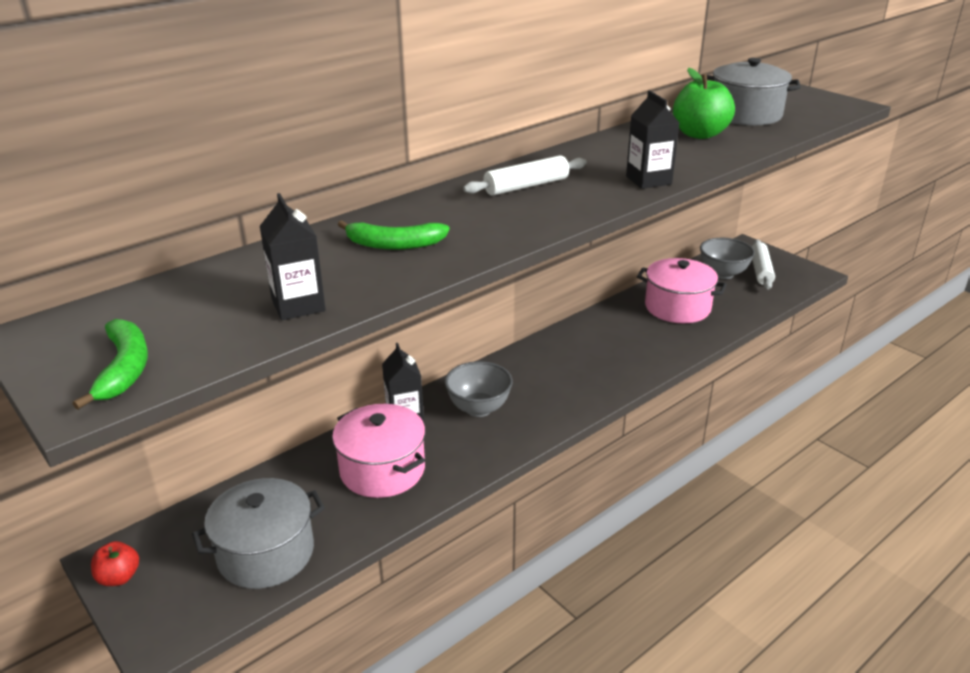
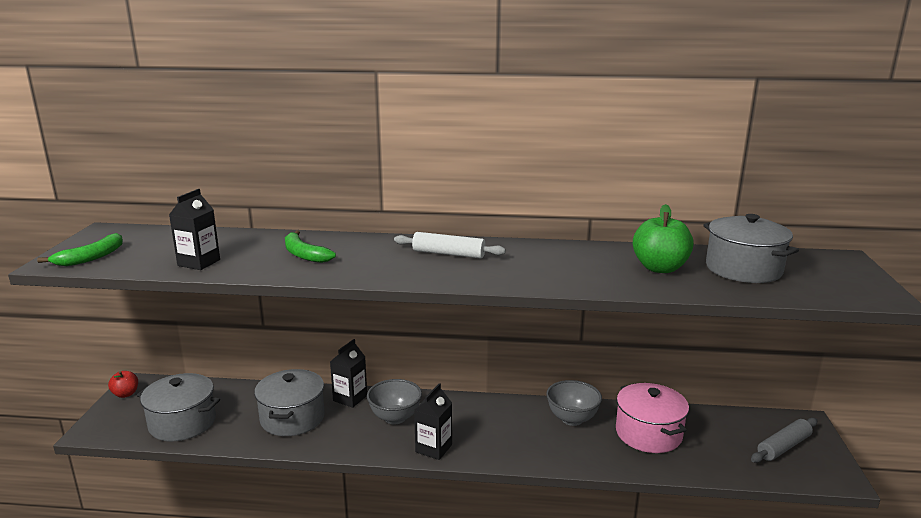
camera: 45 degrees right, 10 degrees down
pink pot [332,404,425,498] -> grey pot [254,369,325,436]
black carton [626,90,679,189] -> black carton moved to [414,383,452,460]
grey bowl [700,238,755,279] -> grey bowl moved to [546,380,602,426]
white rolling pin [752,239,775,290] -> grey rolling pin [751,418,817,463]

